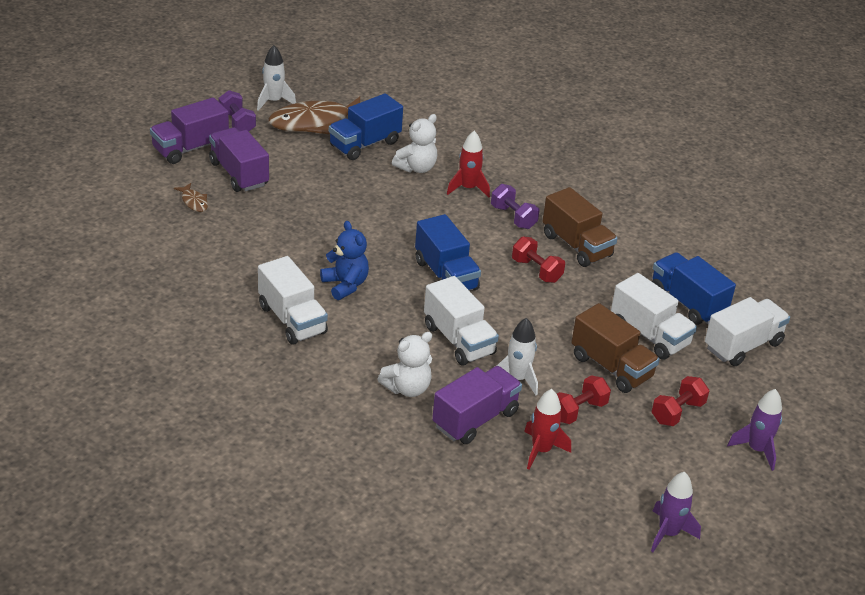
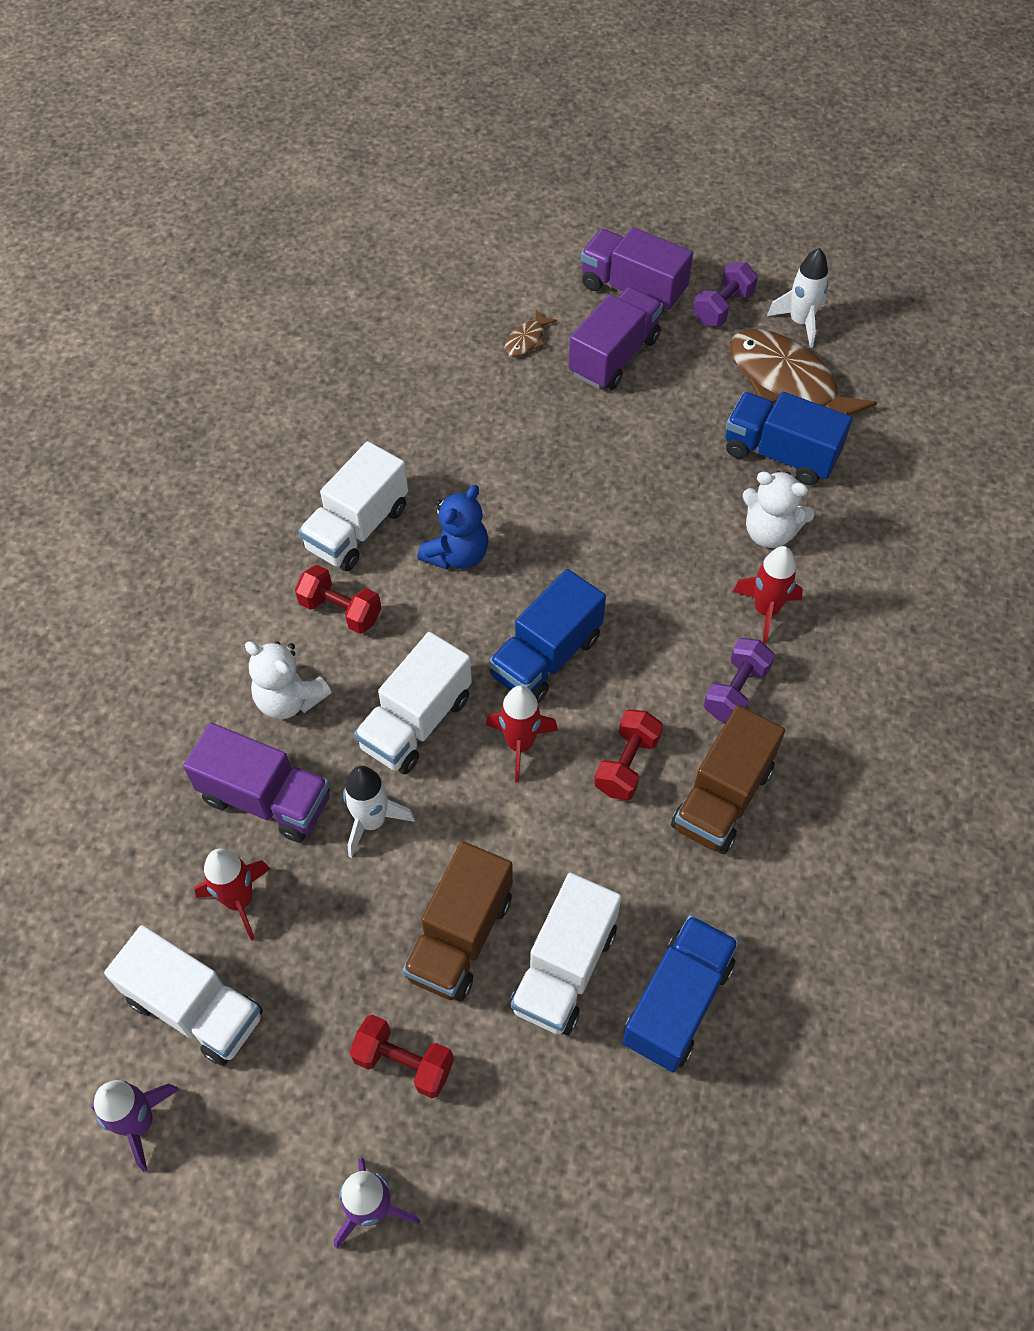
camera: 70 degrees right, 20 degrees up
red dumbbell [557,375,611,424] -> red dumbbell moved to [295,565,381,634]
white truck [705,297,790,366] -> white truck moved to [104,925,263,1066]
none -> red rocket [486,685,558,782]

